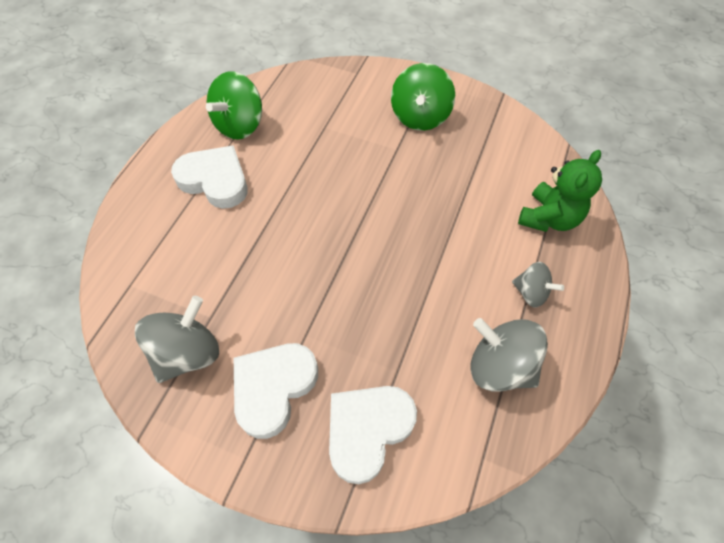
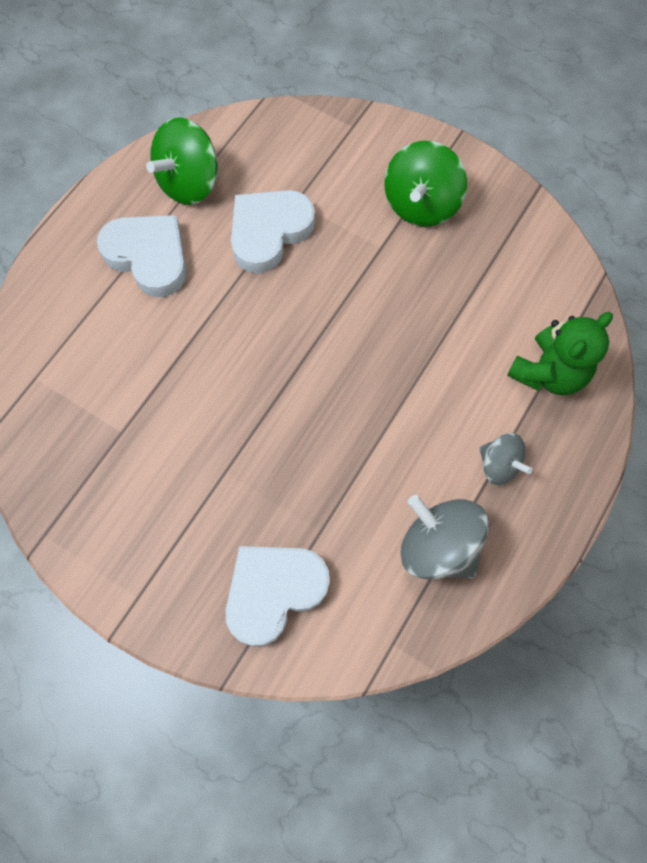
camera: 10 degrees right, 10 degrees up
grey spinning top [135,296,219,383] -> none
white heart [234,343,318,439] -> white heart moved to [231,190,315,273]

